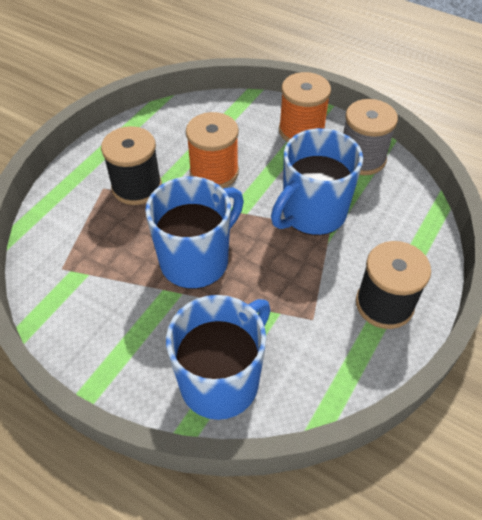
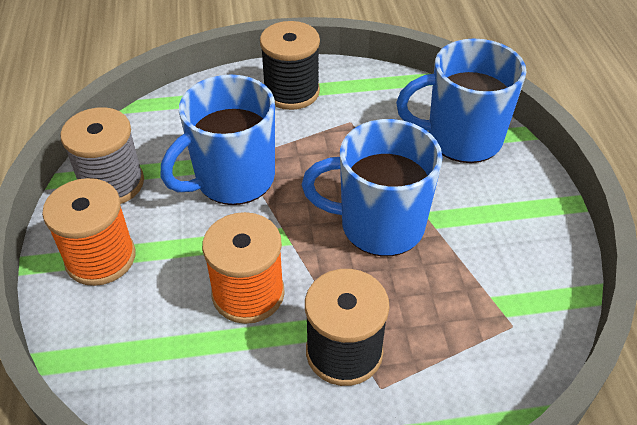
camera: 130 degrees left, 5 degrees down
blue mug [271,128,363,236] -> blue mug turned 135 degrees clockwise [160,75,275,205]

